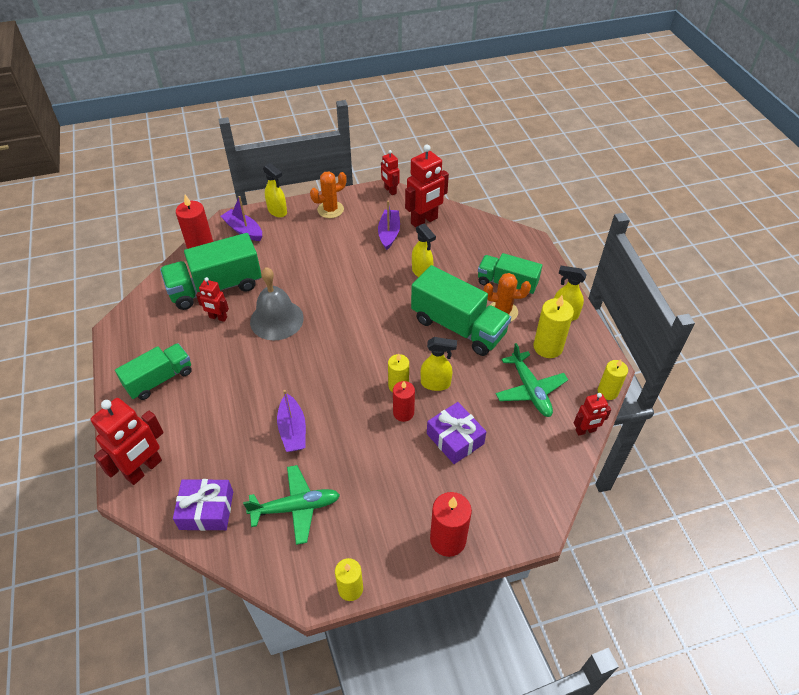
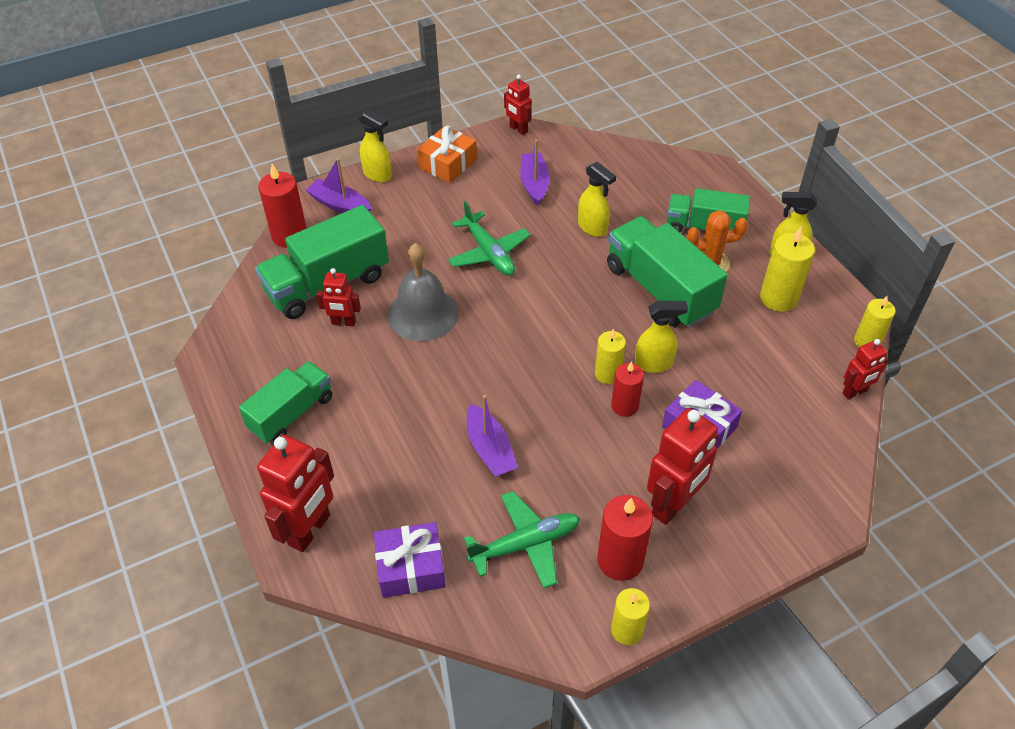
camera: 10 degrees left, 0 degrees up
orange cactus [310,171,346,218] -> orange gift [417,126,477,183]
red robot [405,144,449,228] -> red robot moved to [647,408,719,525]
green truck [411,265,511,356] -> green truck turned 150 degrees counterclockwise [607,216,728,328]
red candle [430,492,472,557] -> red candle moved to [597,495,653,581]
green plane [496,343,568,417] -> green plane moved to [448,201,531,276]

